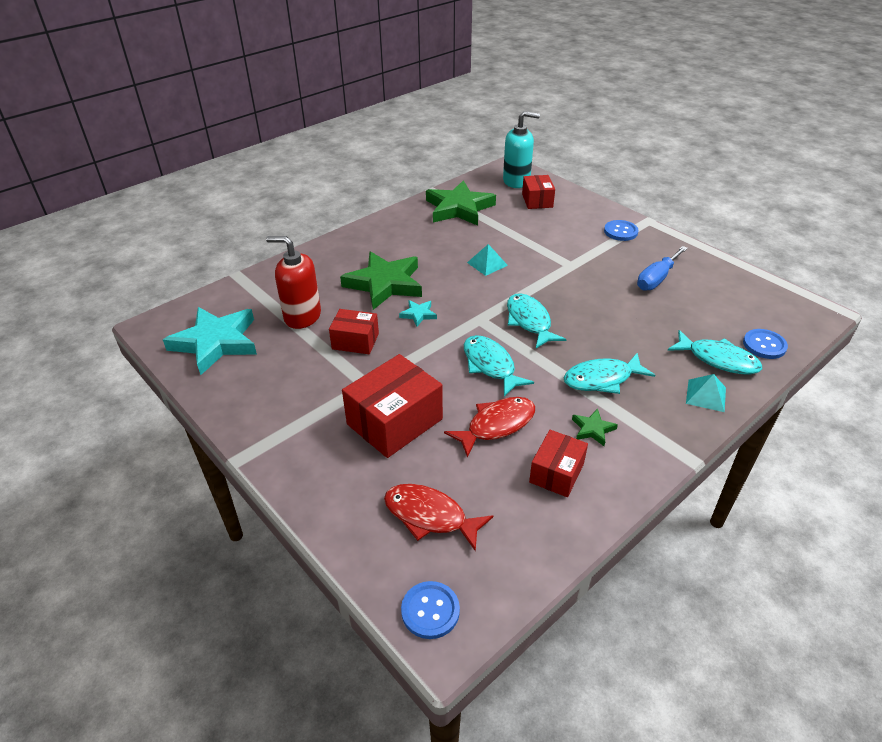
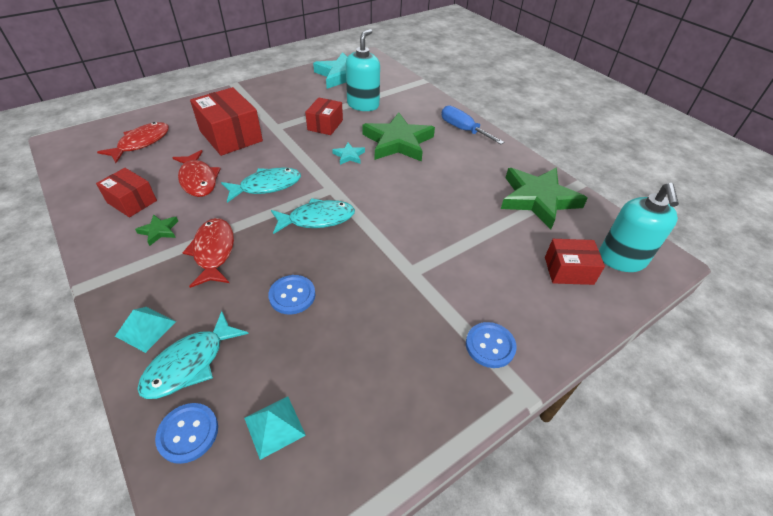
camera: 95 degrees right, 5 degrees up
red soap dispenser [266,236,321,329] -> turquoise soap dispenser [346,29,380,111]
blue button [401,581,460,639] -> blue button moved to [268,275,315,315]
turquoise pyramid [467,244,508,276] -> turquoise pyramid moved to [244,396,306,460]
turquoise fish [563,353,655,394] -> red fish [182,218,234,288]
blue screwdriver [637,246,688,291] -> blue screwdriver moved to [441,105,504,144]

